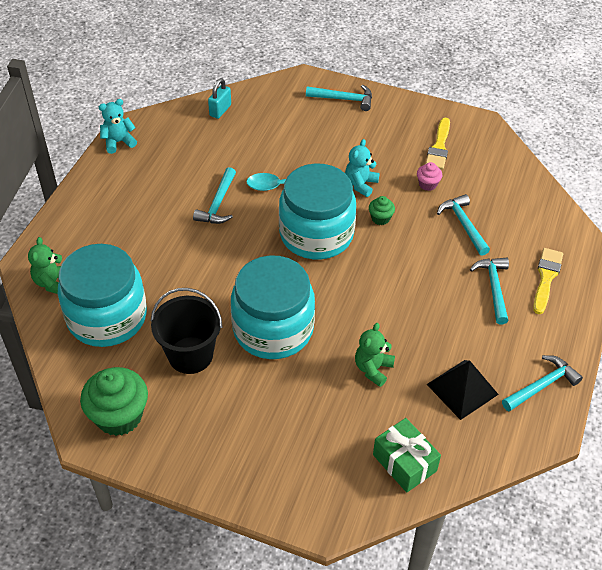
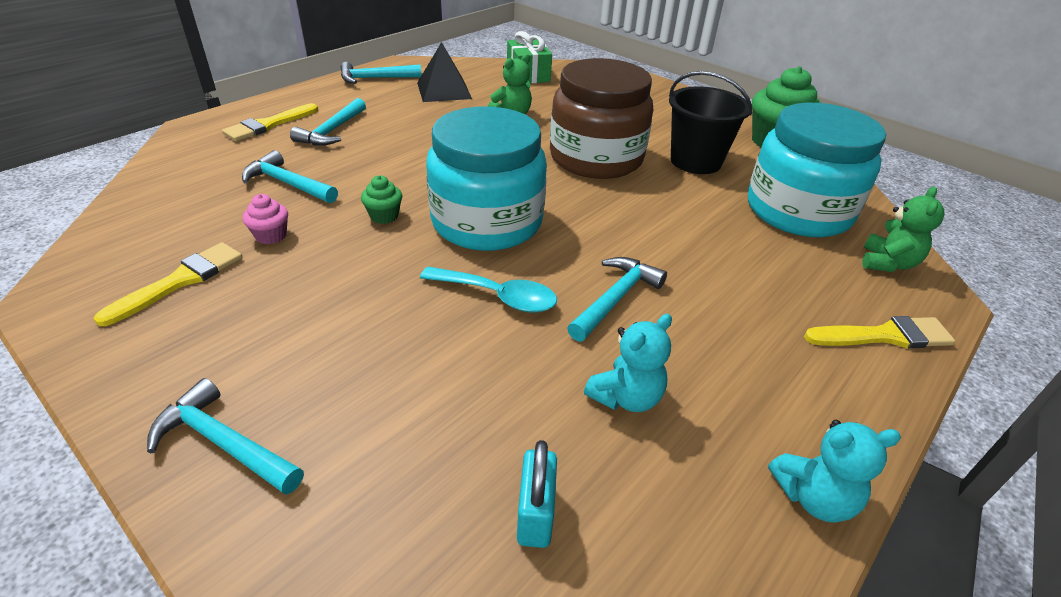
camera: 160 degrees left, 10 degrees down
turquoise padlock [208,78,231,119] -> turquoise padlock turned 45 degrees counterclockwise [517,440,557,548]
turquoise jar [231,255,315,359] -> brown jar [550,58,653,179]
turquoise teddy bear [345,139,380,197] -> turquoise teddy bear moved to [584,314,672,412]
turquoise hammer [437,194,490,256] -> turquoise hammer turned 120 degrees clockwise [242,150,338,203]
none -> yellow brush [804,316,955,348]

